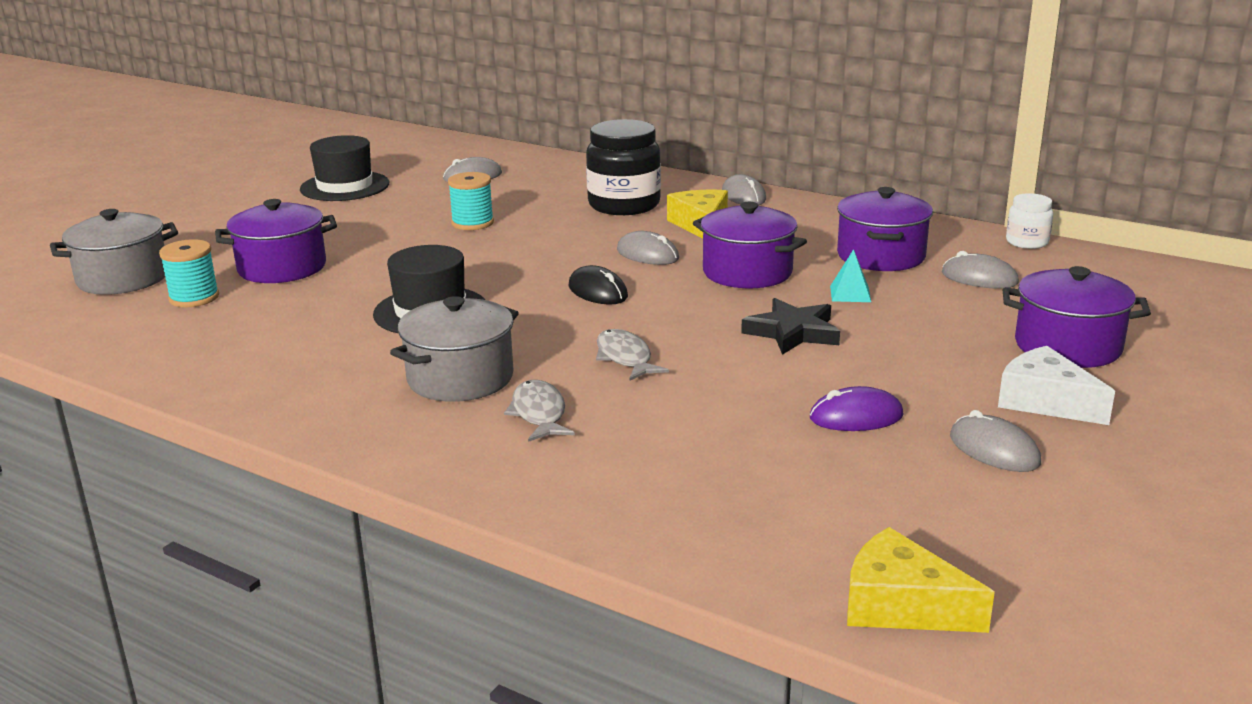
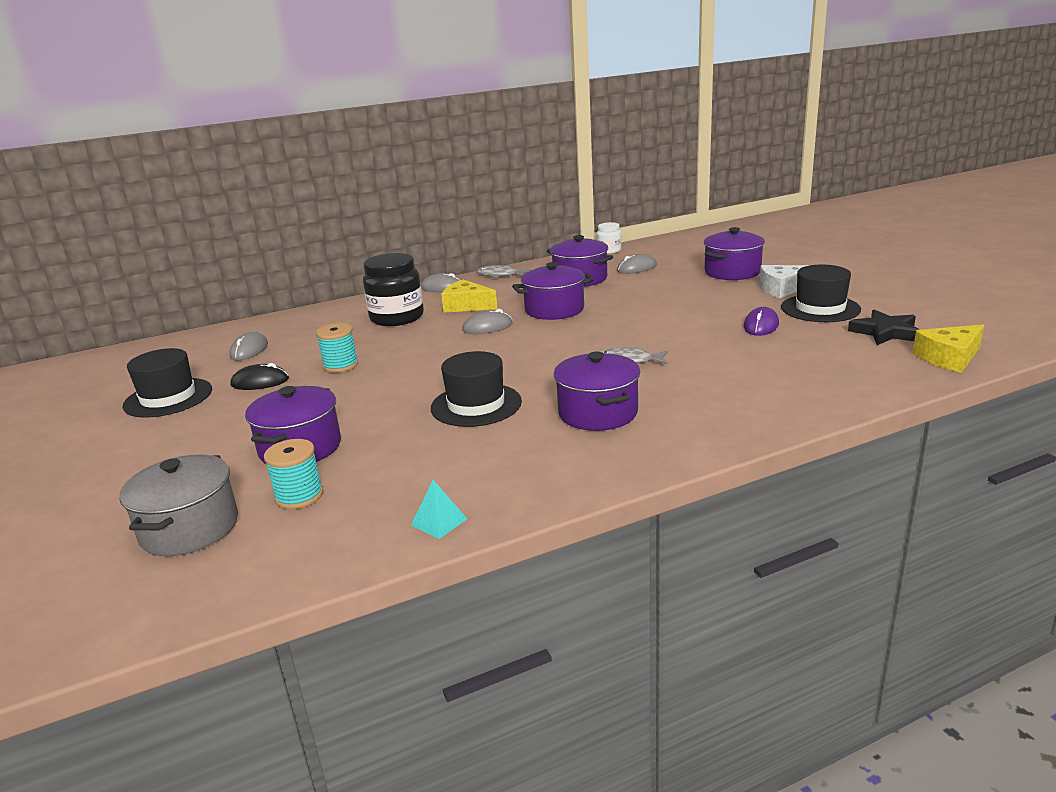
camera: 55 degrees left, 0 degrees up
grey pot [390,296,519,402] -> purple pot [554,352,640,431]
grey fish [504,380,575,442] -> grey fish moved to [477,265,530,278]
black mouse [569,265,628,305] -> black mouse moved to [231,363,289,390]
black star [741,298,840,355] -> black star moved to [848,310,919,345]
turquoise pyramid [830,249,871,302] -> turquoise pyramid moved to [411,480,467,539]
grey mouse [950,410,1041,472] -> black hat [781,265,861,322]

